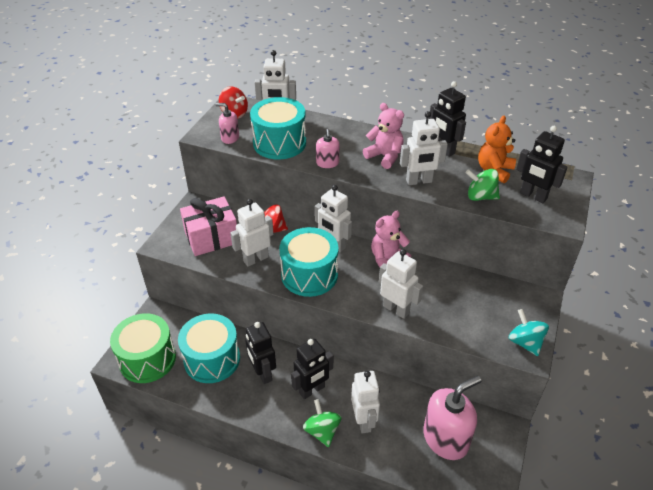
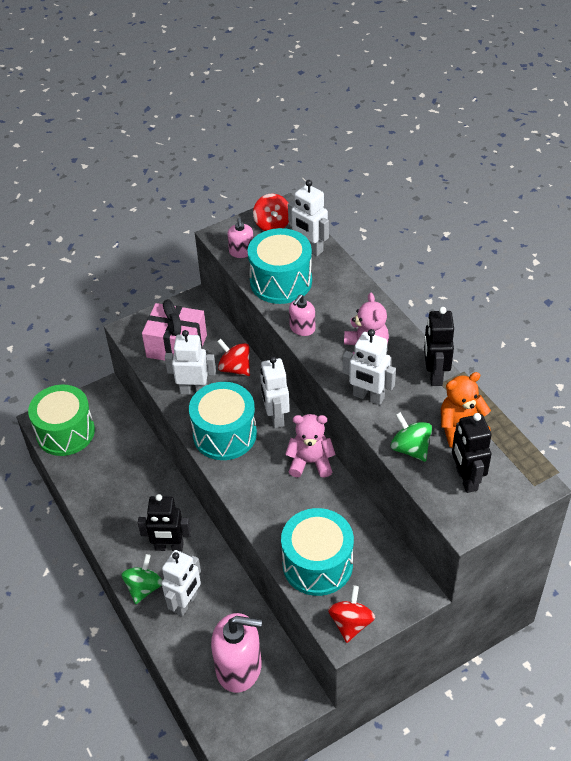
camera: 40 degrees right, 5 degrees up
turquoise drum [178,313,240,383] -> turquoise drum moved to [281,508,354,596]
pink soap dispenser [215,103,239,144] -> pink soap dispenser turned 150 degrees counterclockwise [227,218,254,258]
black robot [245,322,276,384] -> none
white robot [379,249,423,319] -> none
turquoise spinning top [509,309,549,356] -> red spinning top [328,585,375,643]

